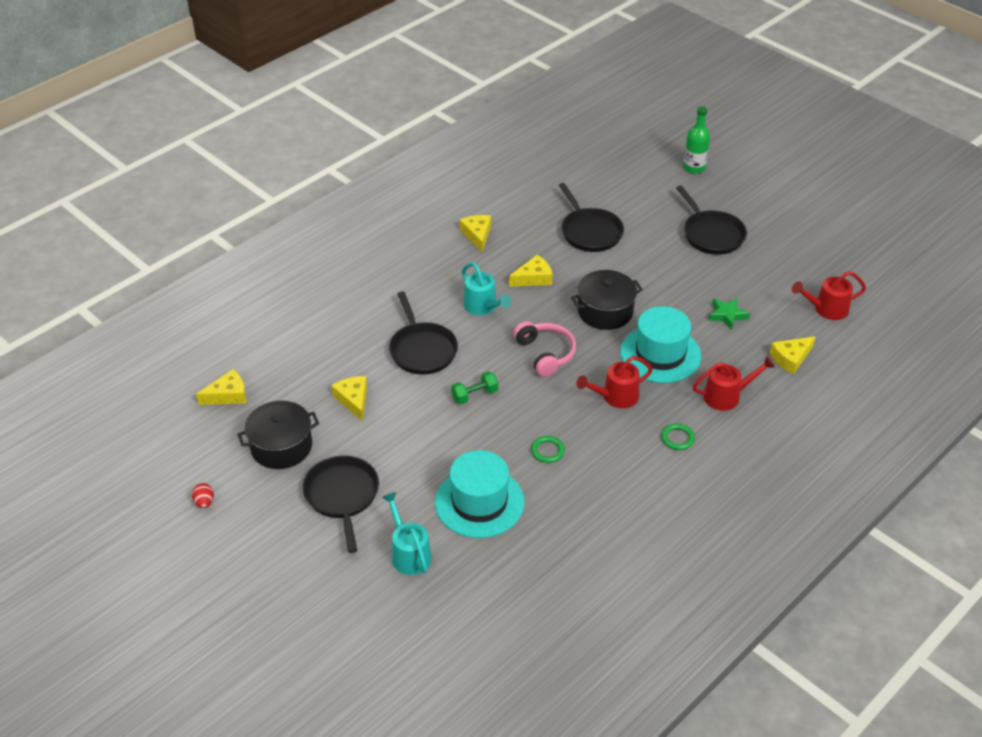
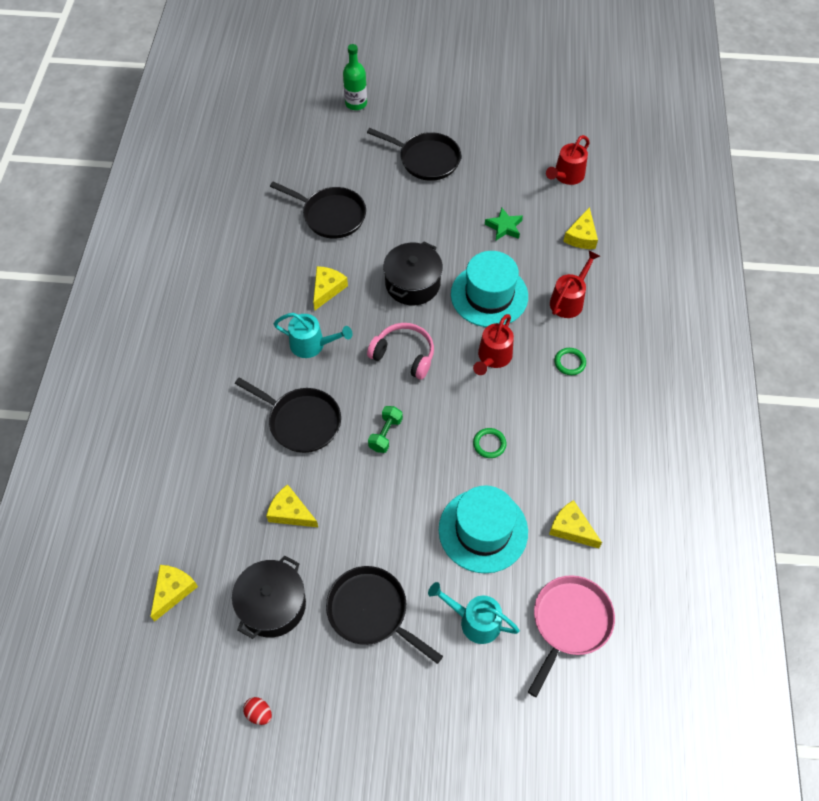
camera: 40 degrees left, 15 degrees up
yellow cheese [460,215,491,252] -> yellow cheese moved to [549,500,602,548]
none -> pink pan [528,575,615,697]

